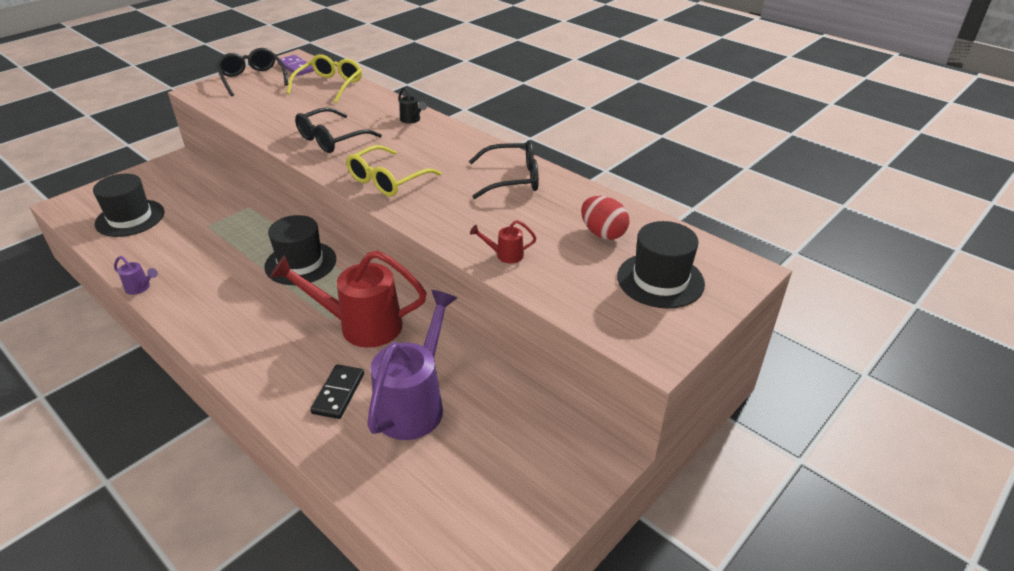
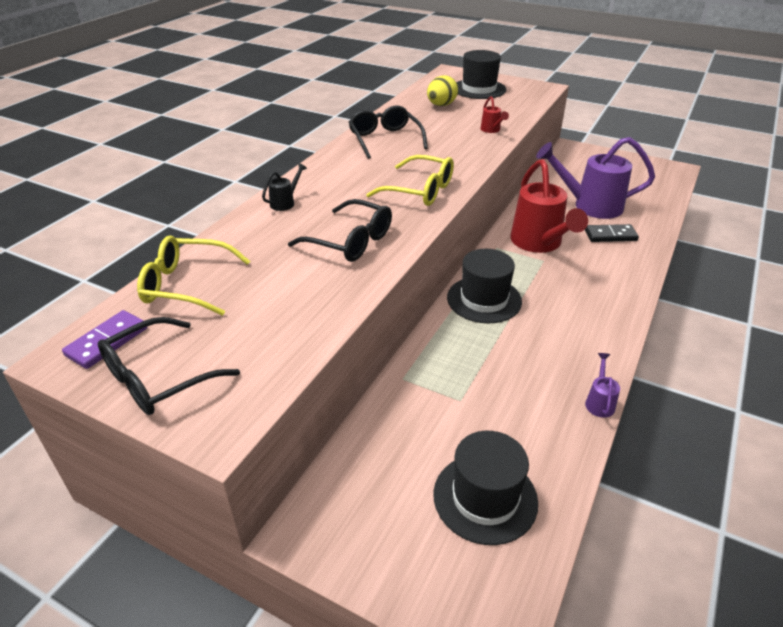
camera: 105 degrees left, 0 degrees up
red egg [581,196,629,240] -> yellow egg [427,75,458,106]

